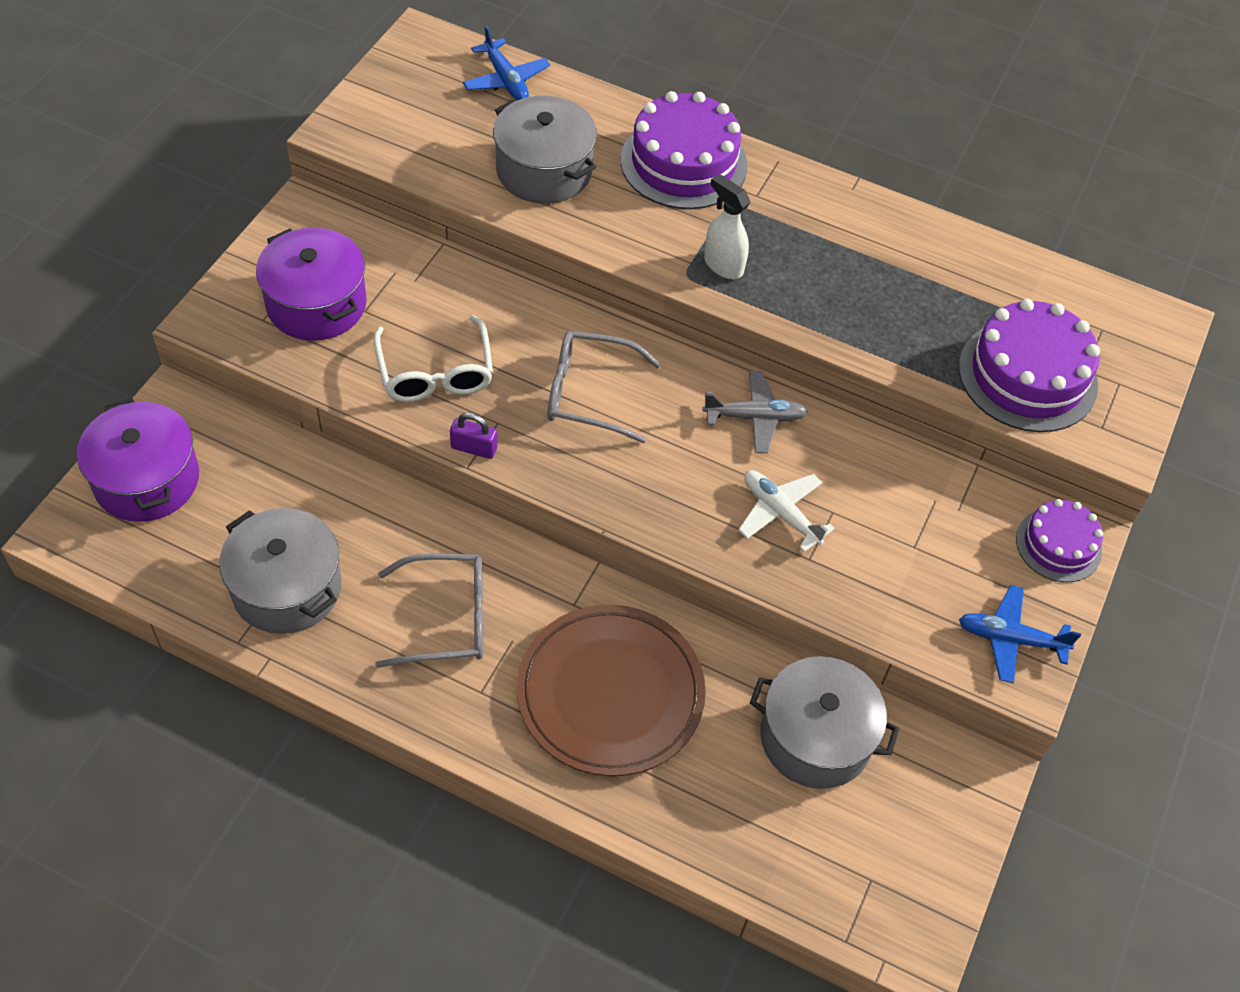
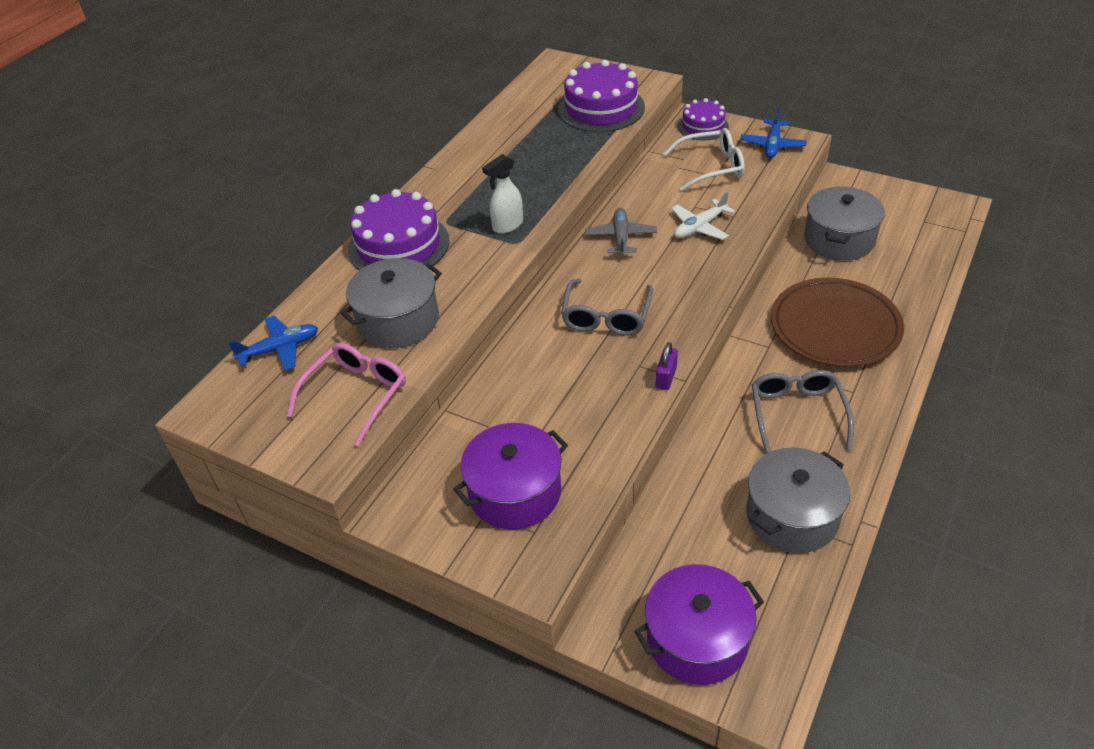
camera: 80 degrees left, 10 degrees down
white glasses [374,315,493,402] -> white glasses moved to [663,128,745,191]
none -> pink glasses [287,343,406,447]

